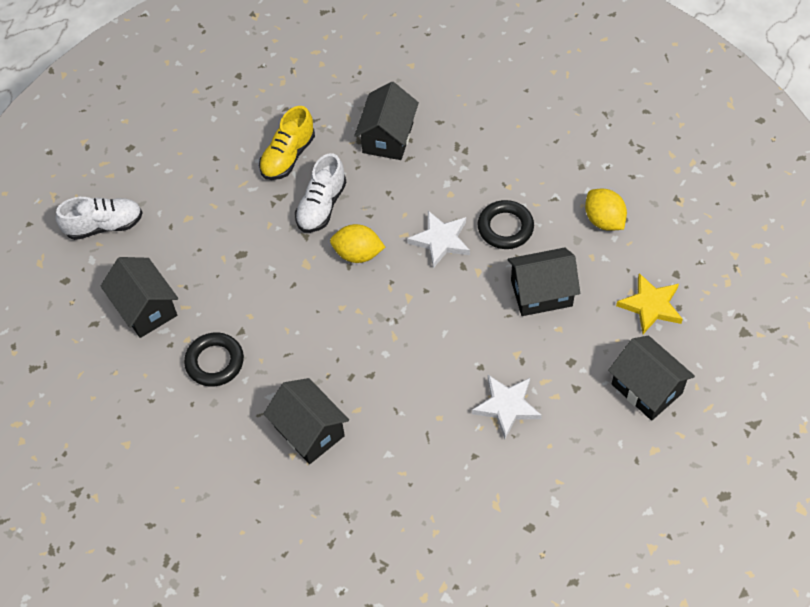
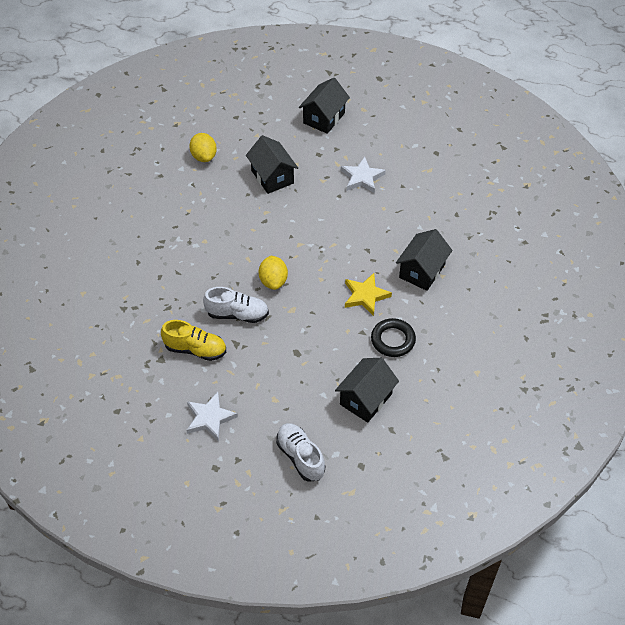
camera: 110 degrees left, 5 degrees down
black house [354,82,419,160] -> none
white star [407,211,470,268] -> white star moved to [186,392,238,441]
black ring [478,200,534,249] -> none
yellow lemon [585,189,627,231] -> yellow lemon turned 60 degrees counterclockwise [189,133,217,162]
yellow star [616,273,683,334] -> yellow star moved to [345,273,392,316]

